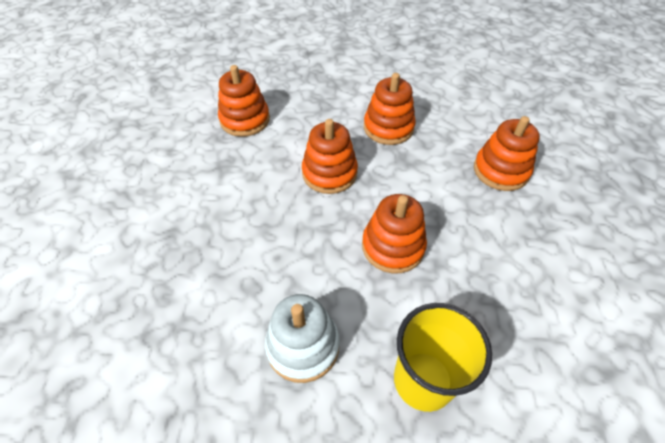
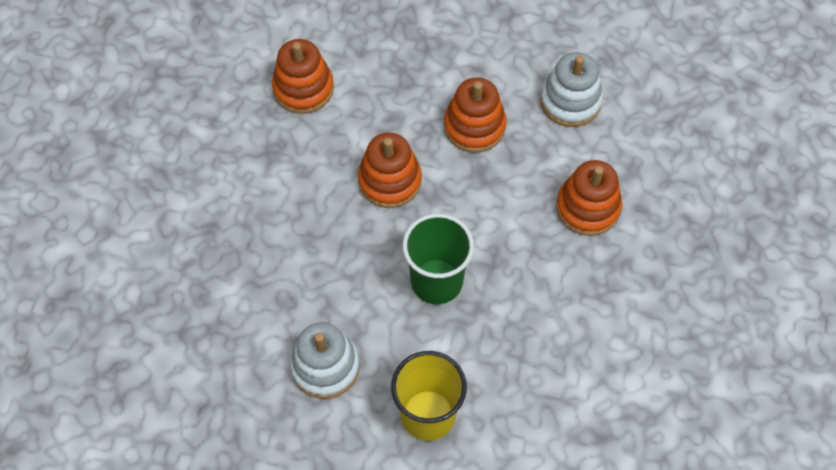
camera: 10 degrees right, 10 degrees up
orange stacking toy [362,194,427,273] -> green cup [403,213,474,304]
none -> white stacking toy [540,52,603,127]

